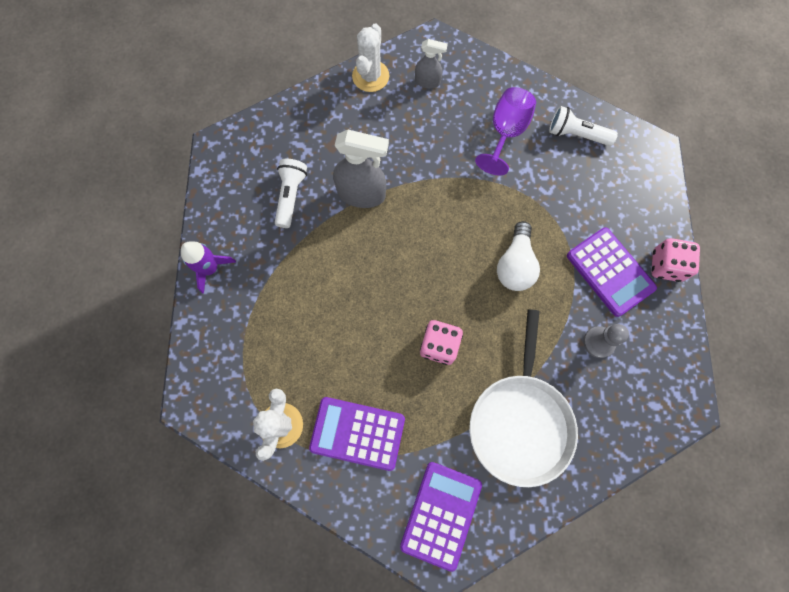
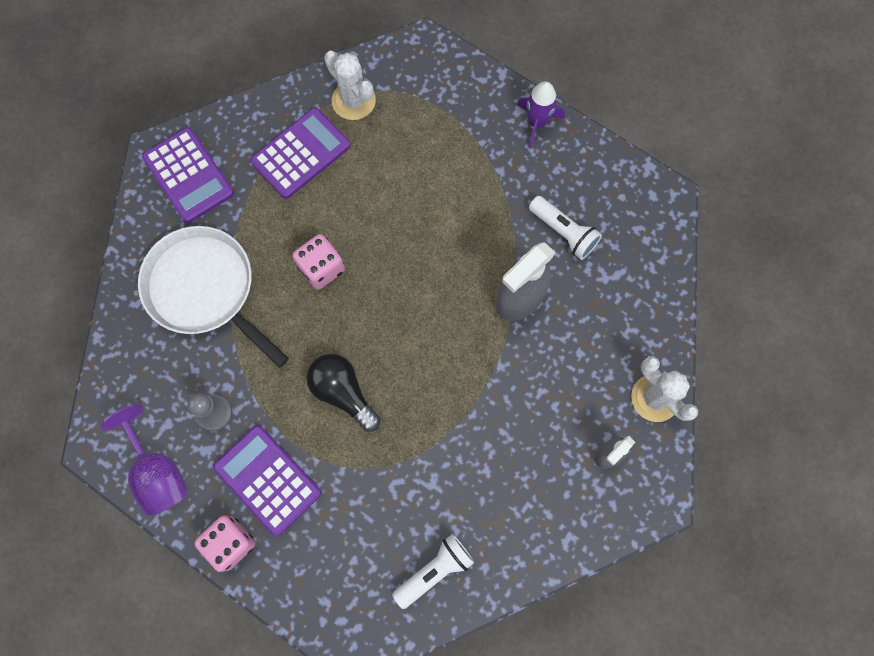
camera: 125 degrees right, 0 degrees up
purple goblet [475,87,536,175] -> purple goblet moved to [101,405,188,516]
white light bulb [497,221,540,291] -> black light bulb [306,354,380,432]
purple calculator [567,227,657,317] -> purple calculator turned 45 degrees clockwise [213,425,321,536]

